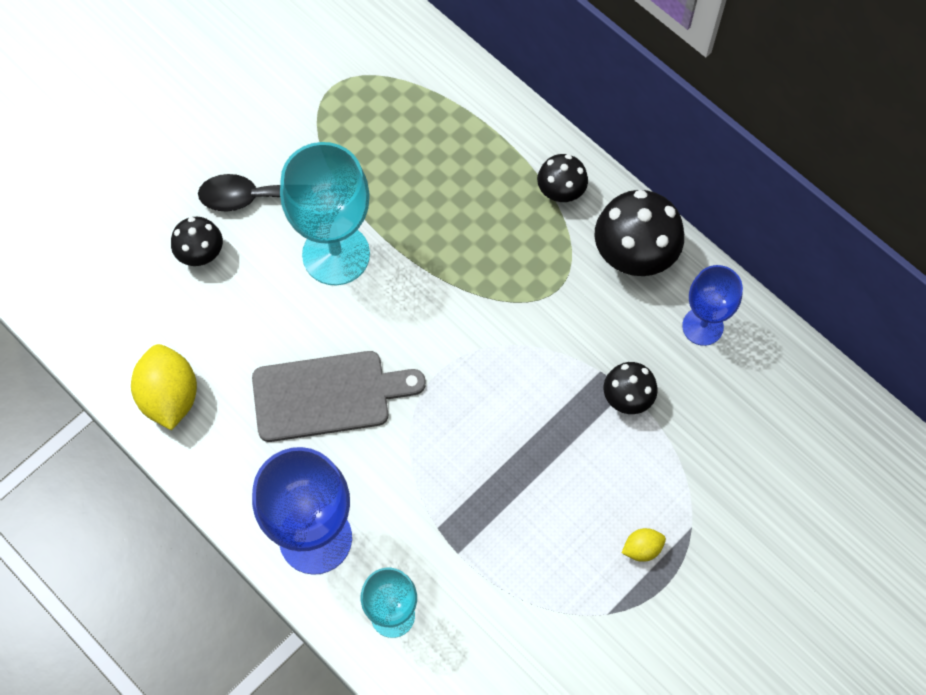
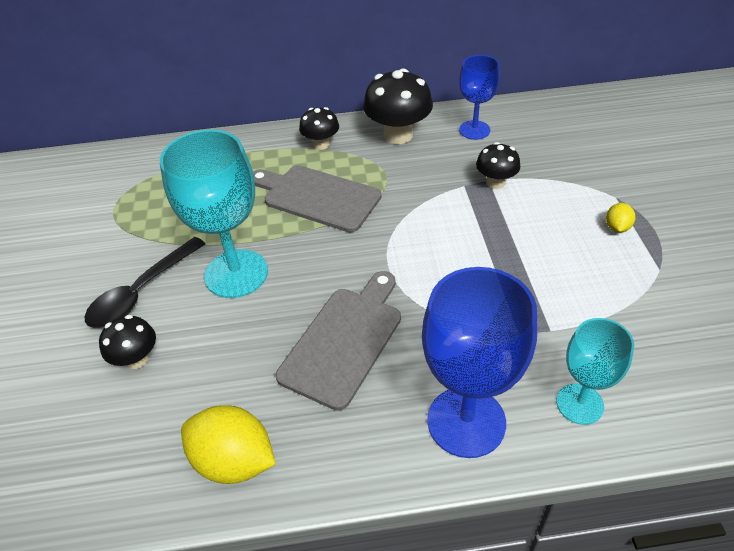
camera: 50 degrees left, 20 degrees down
none -> grey cutting board [253,165,381,232]

